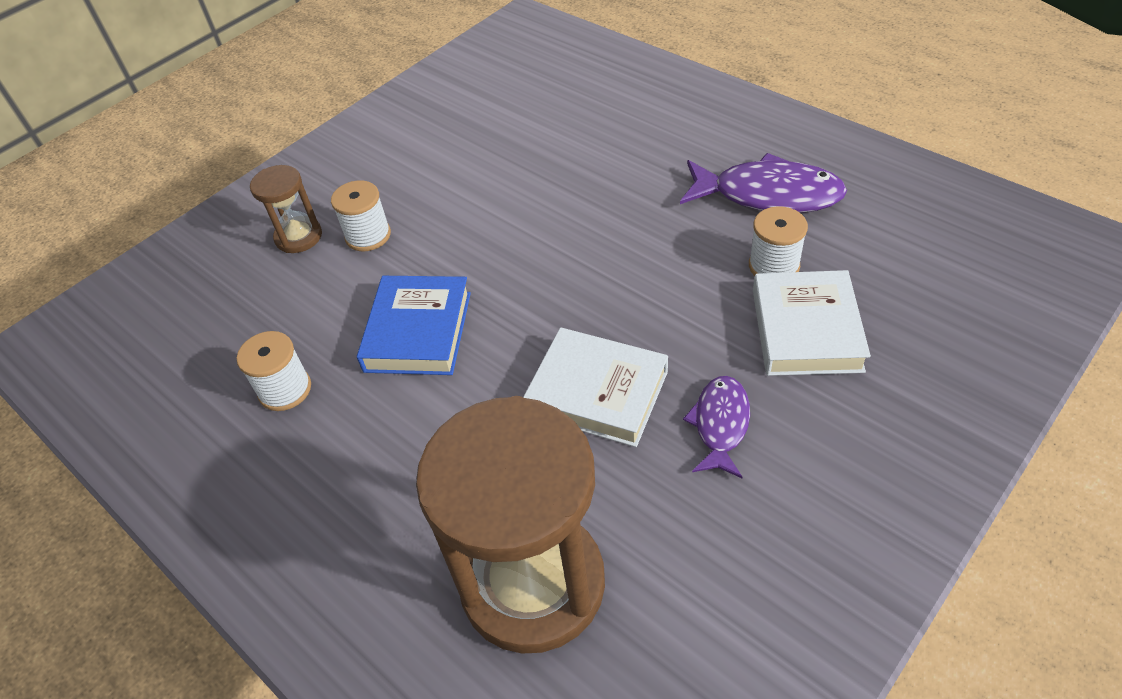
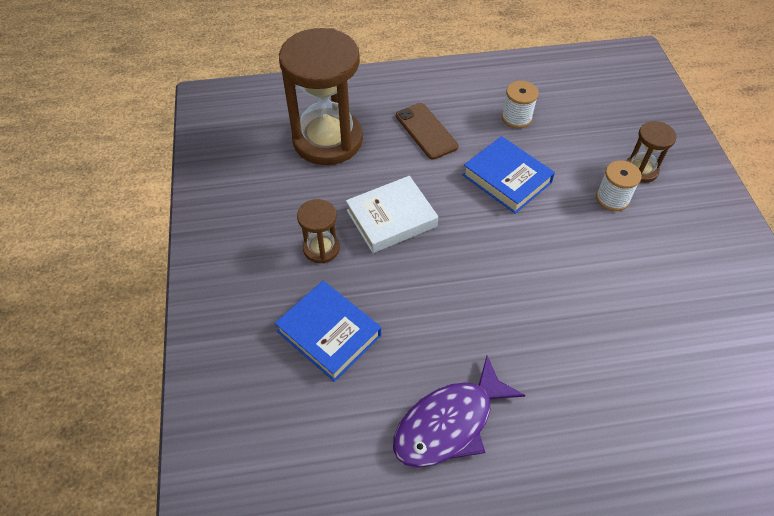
camera: 125 degrees right, 5 degrees up
purple fish [683,376,750,478] -> brown hourglass [297,199,340,263]
white spool [749,206,808,276] -> none
white book [753,270,871,376] -> blue book [275,281,381,382]
none -> brown phone [396,103,458,160]

